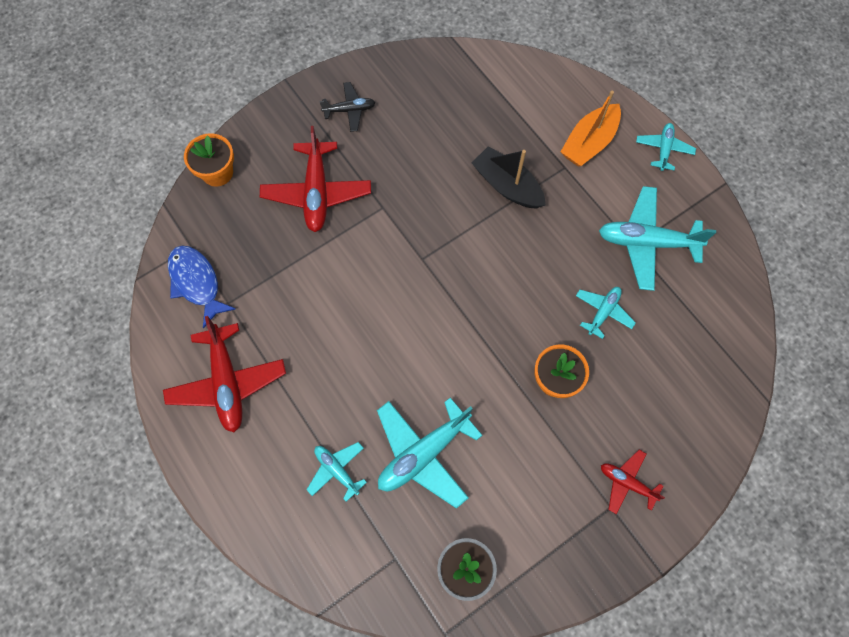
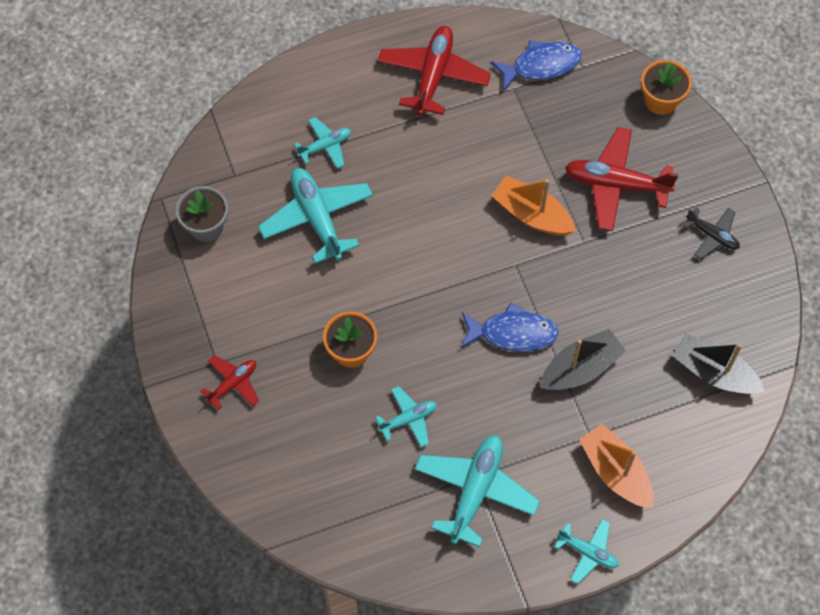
camera: 105 degrees right, 5 degrees down
red plane [163,316,286,433] -> red plane turned 105 degrees clockwise [378,26,491,115]
black plane [319,82,375,132] -> black plane turned 60 degrees counterclockwise [682,207,740,259]
turquoise plane [576,287,636,339] -> turquoise plane turned 75 degrees counterclockwise [375,386,437,448]
none -> blue fish [461,302,559,352]
none -> orange boat [491,176,576,236]
none -> black boat [672,333,764,394]

